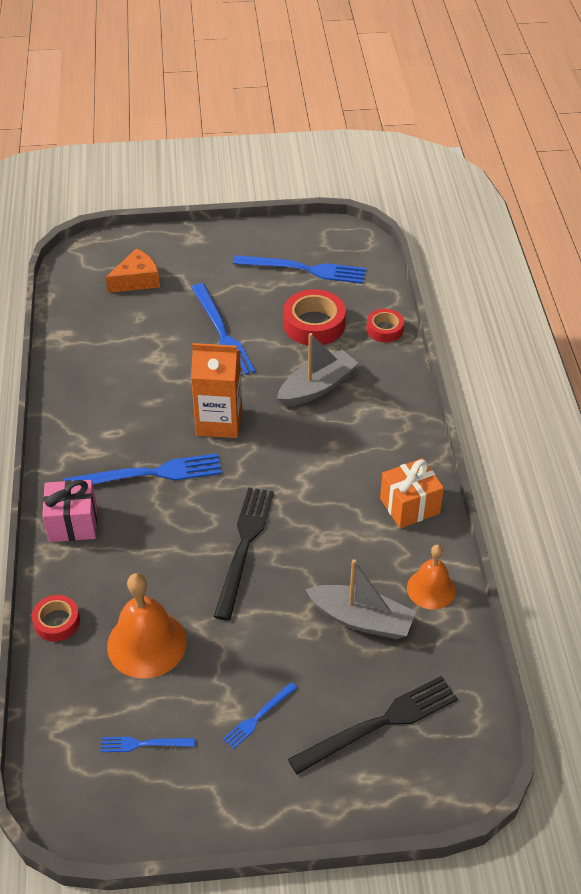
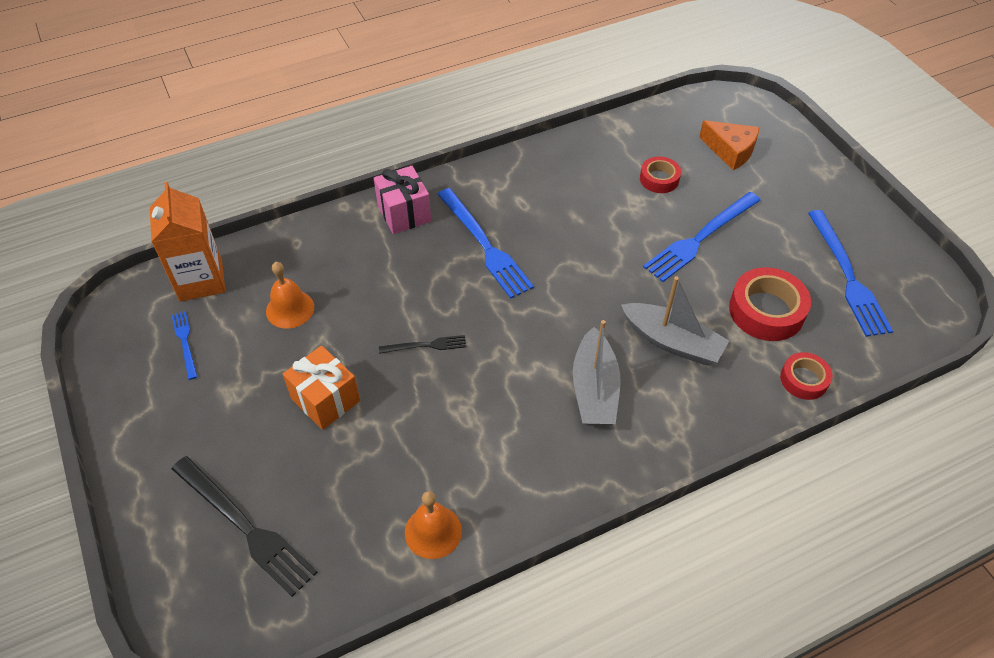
camera: 70 degrees right, 5 degrees up
red tape [32,595,80,642] -> red tape moved to [640,157,681,193]
orange bell [107,573,187,679] -> orange bell [266,262,314,328], size x0.64
orange carton [191,343,242,438] -> orange carton moved to [150,182,225,301]
black fork [214,487,274,621] -> black fork [379,335,466,354], size x0.51
blue fork [223,682,297,749] -> none
grey boat [305,559,416,639] -> grey boat moved to [573,320,620,425]
orange gift [380,458,444,528] -> orange gift moved to [283,346,360,430]

